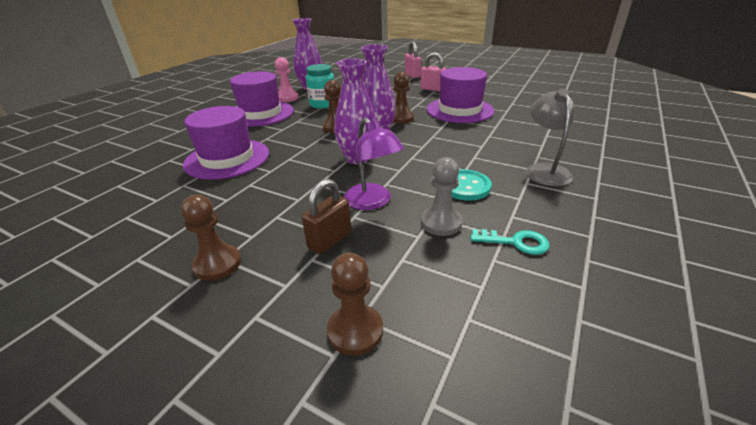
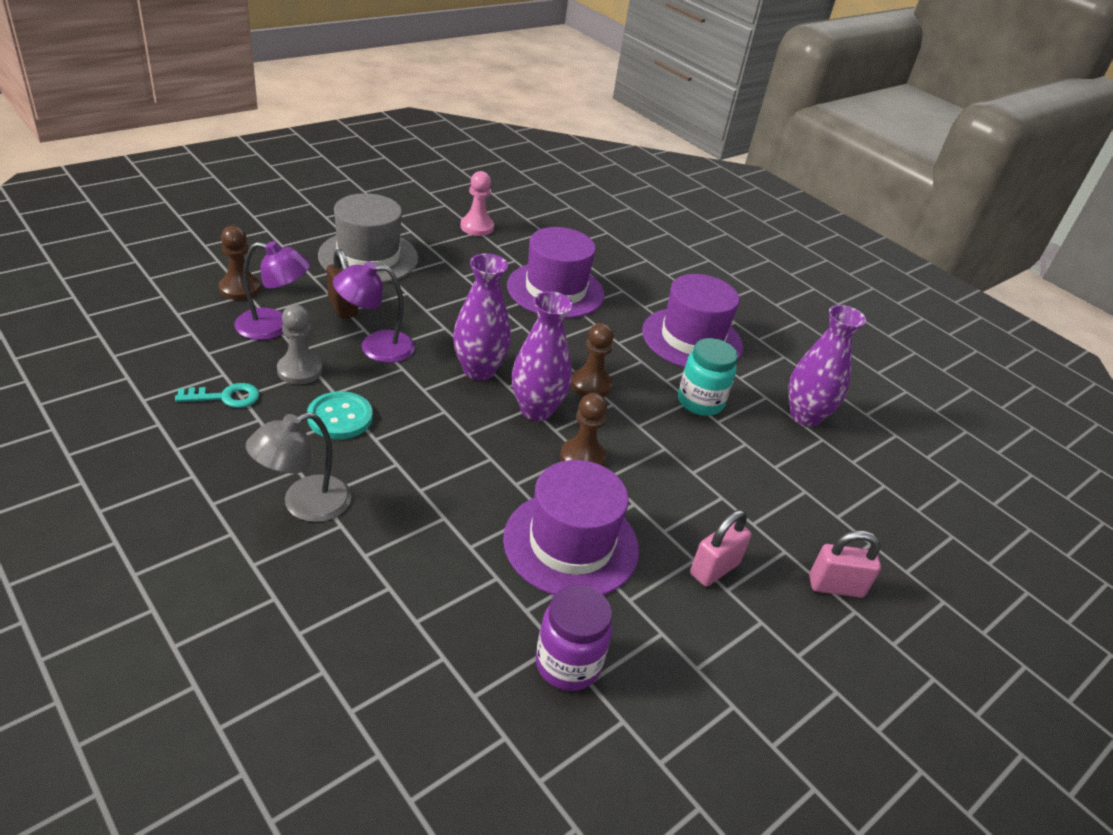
camera: 105 degrees right, 5 degrees up
brown pawn [181,195,241,281] -> grey hat [318,193,418,283]
pink pawn [275,57,299,102] -> pink pawn moved to [460,171,494,236]
turquoise key [470,229,549,255] -> turquoise key turned 135 degrees counterclockwise [175,383,260,408]
grey lamp [526,89,575,186] -> grey lamp turned 120 degrees clockwise [246,412,352,522]
none -> purple lamp [234,241,311,340]
none -> purple jar [536,585,612,691]

